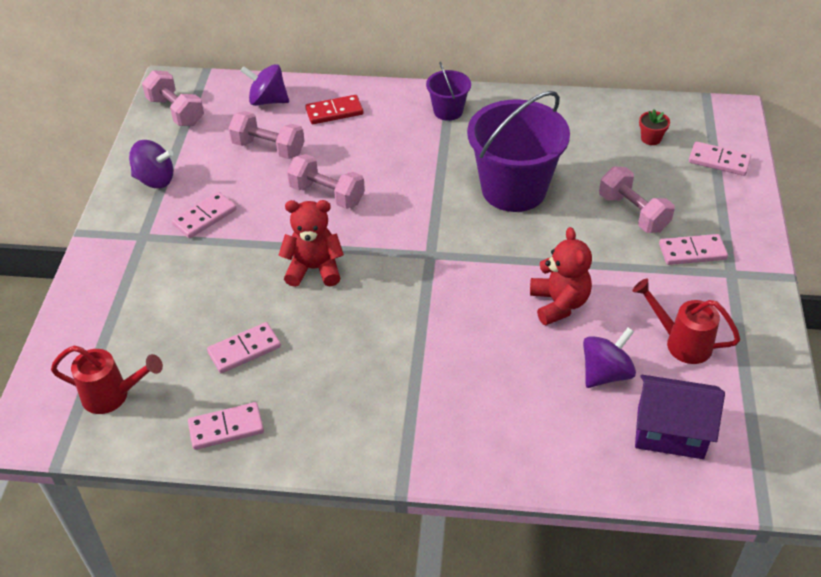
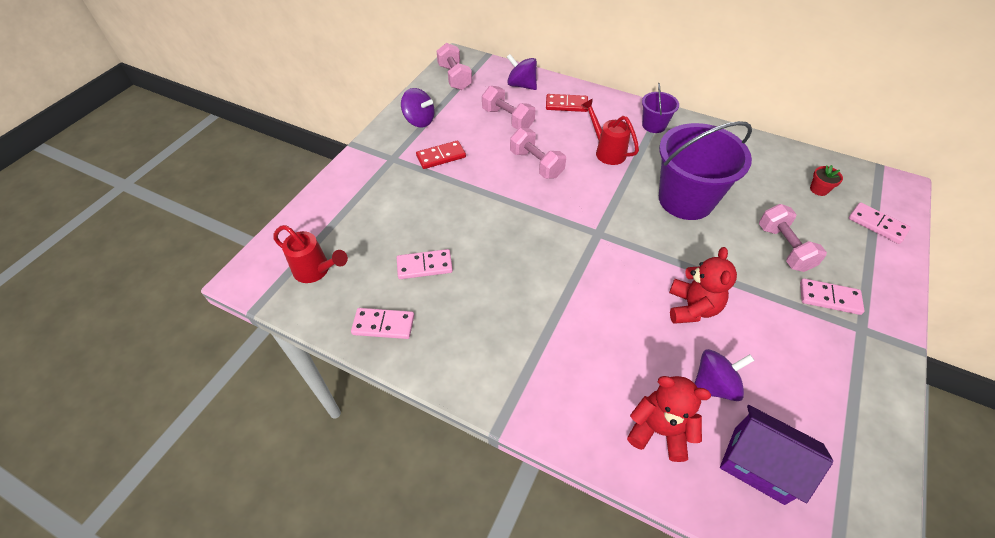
camera: 20 degrees right, 5 degrees up
pink domino [172,192,236,238] -> red domino [416,141,466,169]
red teddy bear [278,200,344,287] -> red teddy bear moved to [627,376,711,462]
red watering can [633,279,741,364] -> red watering can moved to [582,98,639,165]

